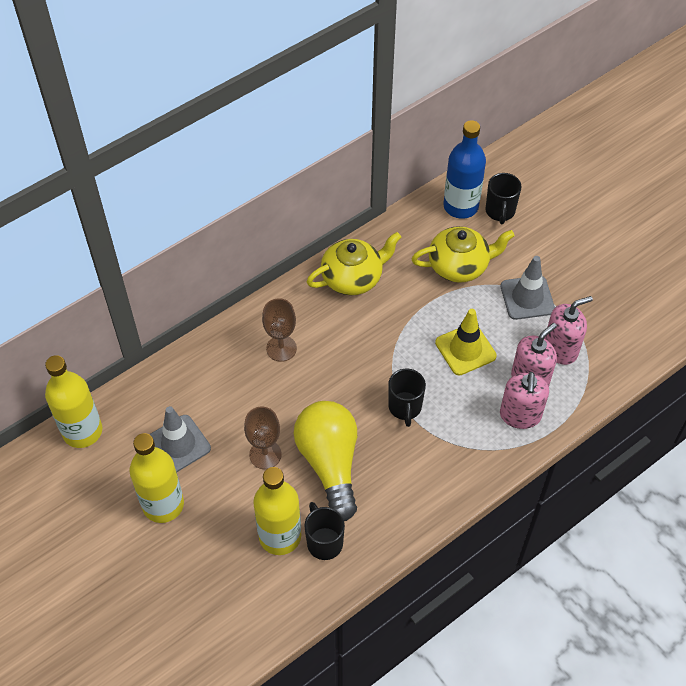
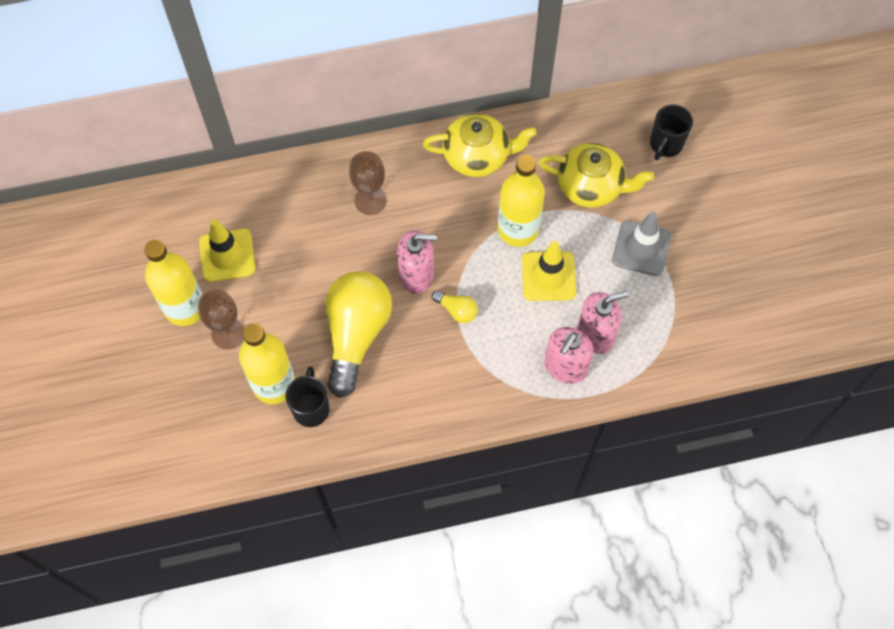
camera: 25 degrees right, 10 degrees up
yellow bottle [45,355,102,448] -> yellow bottle moved to [498,155,545,247]
grey traffic cone [149,406,211,472] -> yellow traffic cone [199,219,256,282]
brown goblet [244,407,282,469] -> brown goblet moved to [198,289,244,349]
black mug [388,369,426,427] -> yellow light bulb [432,290,478,323]
blue bottle [443,120,486,219] -> none
pink soap dispenser [544,296,593,365] -> pink soap dispenser moved to [397,230,437,294]

